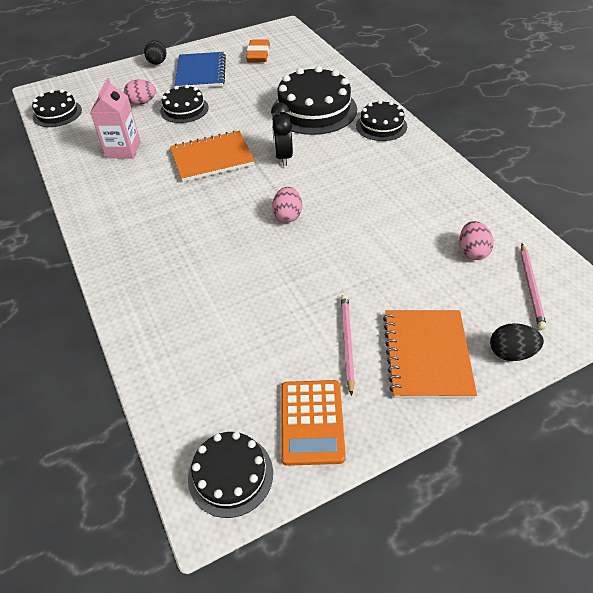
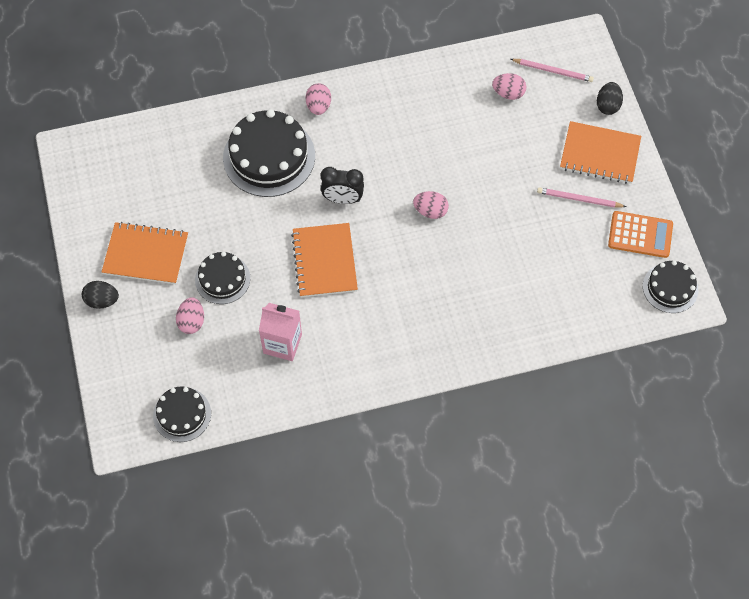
camera: 80 degrees left, 15 degrees up
blue notebook [174,52,226,88] -> orange notebook [102,222,188,284]
orange eraser [246,40,270,62] -> none
black cake [356,100,407,141] -> pink egg [306,83,331,115]

